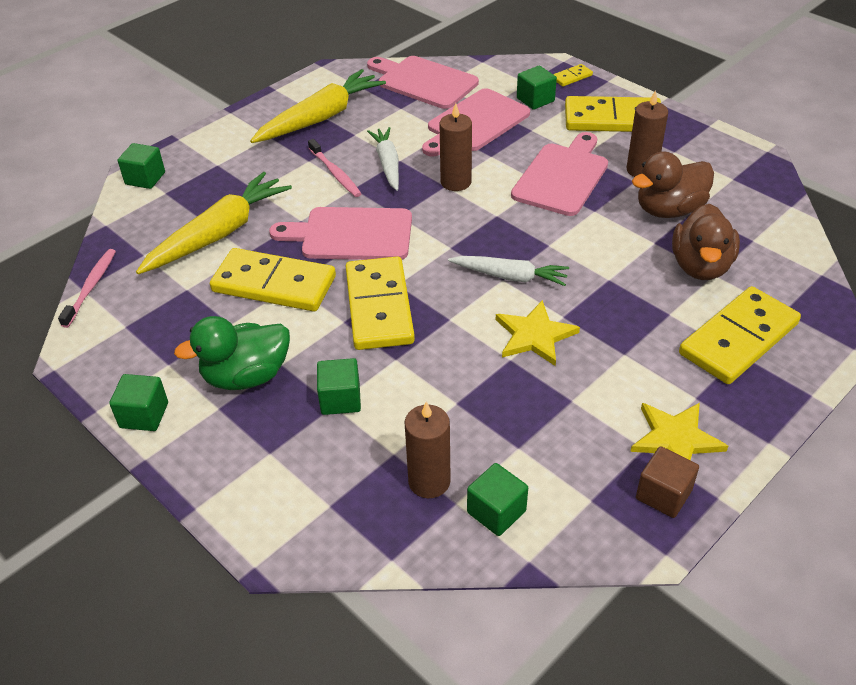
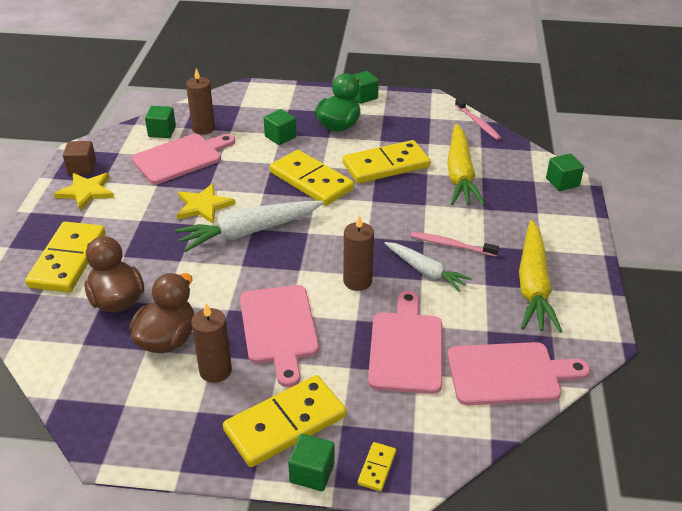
camera: 140 degrees right, 5 degrees down
pink cutting board [269,207,412,260] -> pink cutting board moved to [132,134,235,184]
white carrot [448,256,569,286] -> white carrot [175,201,324,252], size x1.61
green cube [517,66,557,110] -> green cube moved to [288,434,335,491]

